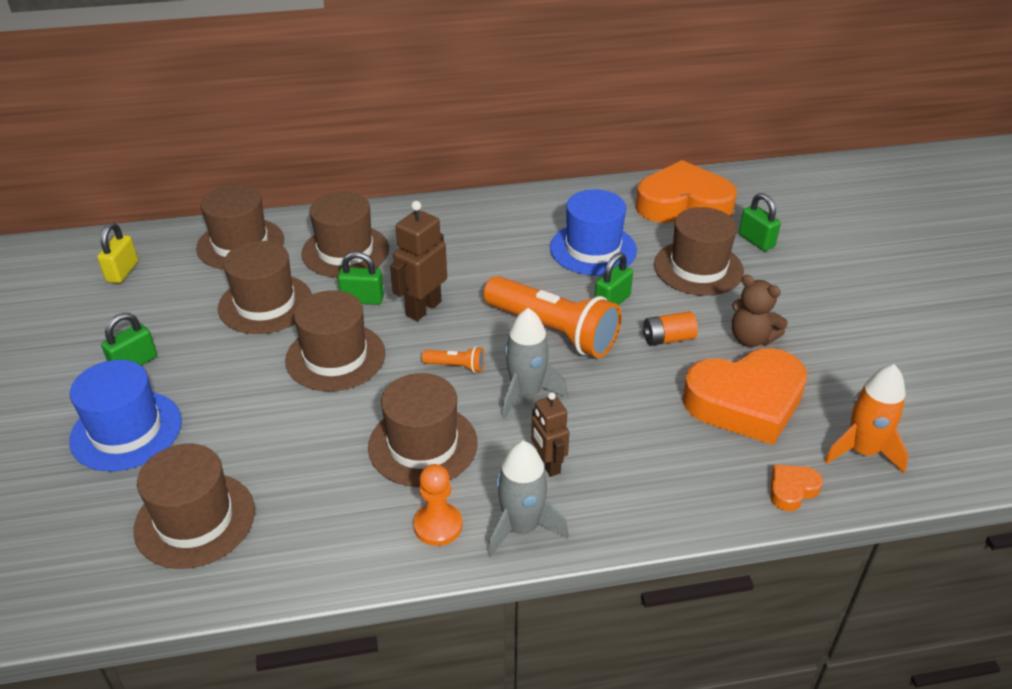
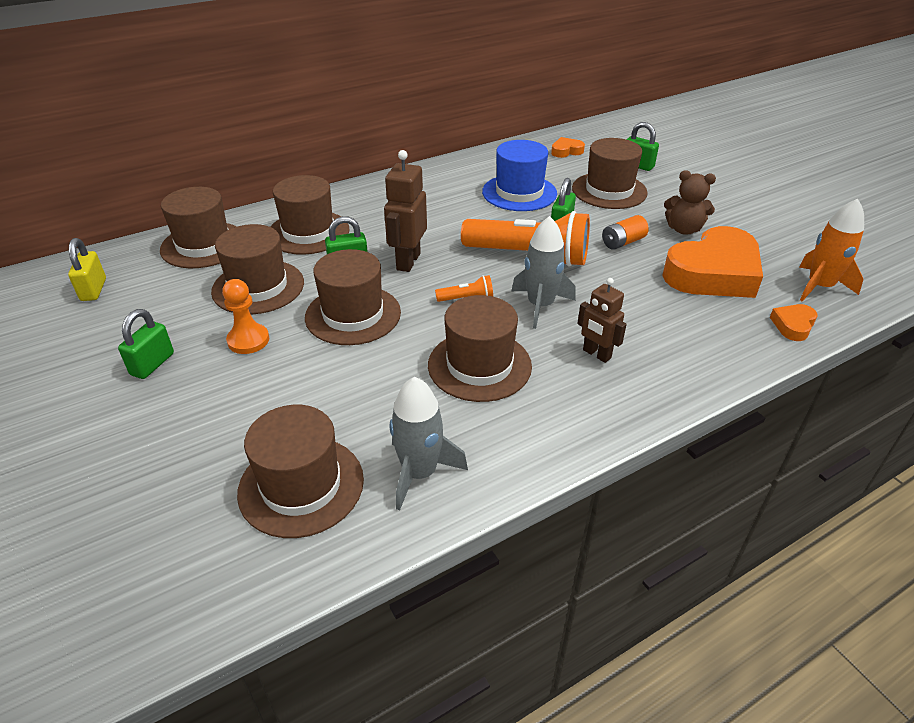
camera: 20 degrees left, 0 degrees up
blue hat [69,360,182,471] -> none
orange pawn [413,464,462,546] -> orange pawn moved to [222,279,269,354]
grey rocket [488,441,569,558] -> grey rocket moved to [390,376,468,510]
orange heart [636,160,737,223] -> orange heart [551,137,585,158], size x0.42

